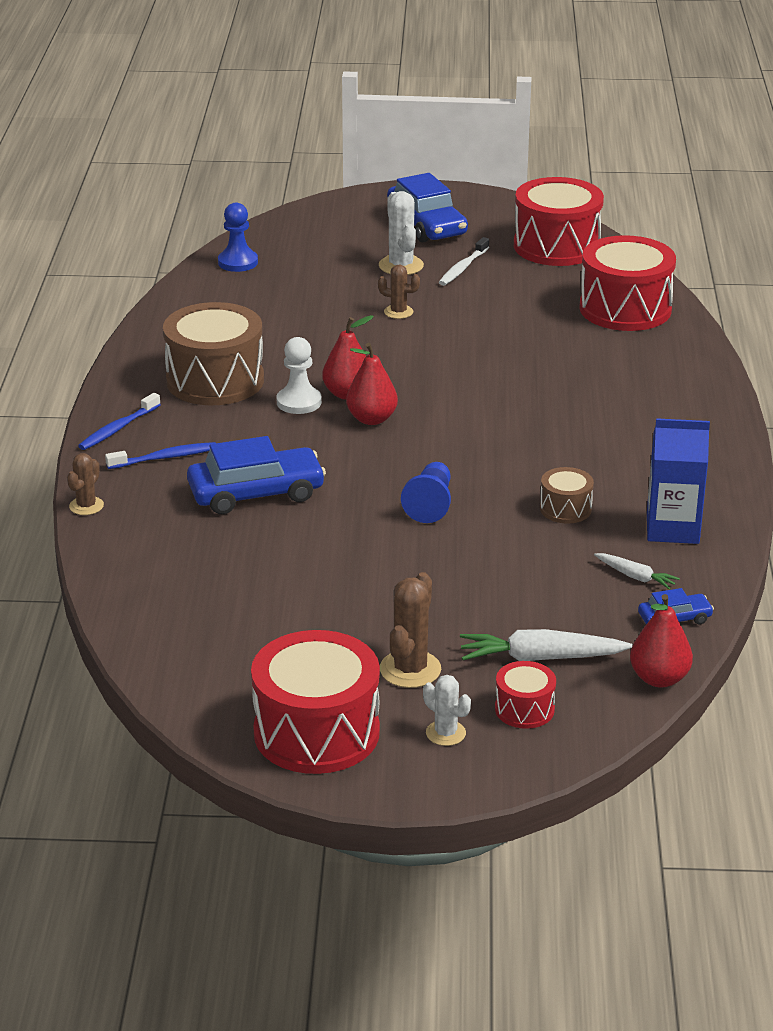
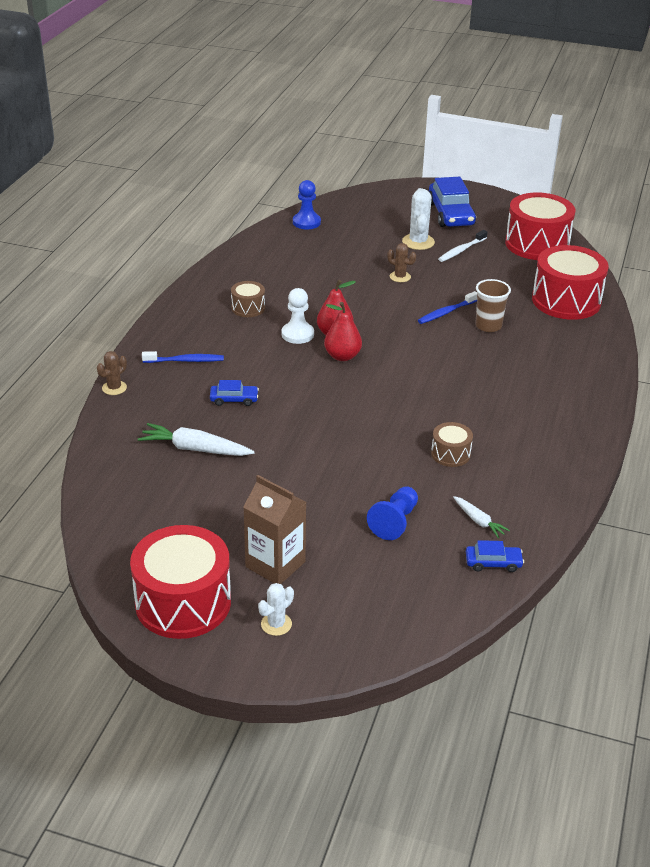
camera: 15 degrees right, 5 degrees up
blue toothbrush [78,393,161,450] -> blue toothbrush moved to [418,291,477,324]
brown drum [163,302,264,405] -> brown drum [231,281,265,317], size x0.48
blue car [187,436,326,514] -> blue car [210,380,259,406], size x0.50
brown cactus [380,572,441,688] -> brown carton [243,475,306,584]
blue pawn [401,462,451,523] -> blue pawn moved to [367,486,418,540]
white cactus [423,675,471,746] -> white cactus turned 75 degrees clockwise [258,583,294,636]
white carrot [460,629,633,661] -> white carrot moved to [138,423,255,456]
red drum [495,661,556,729] -> none
red pear [630,594,693,687] -> none
blue carton [647,418,710,544] -> none
none -> brown cup [475,279,511,332]

